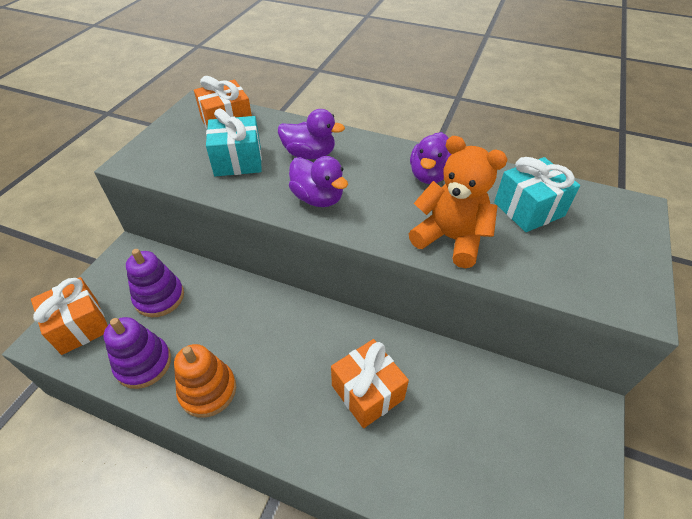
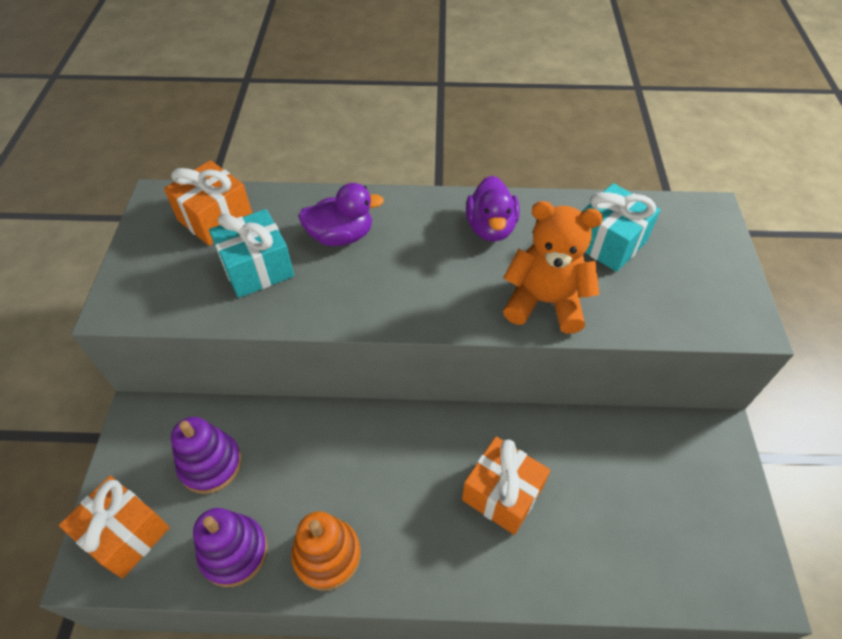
camera: 20 degrees left, 5 degrees up
purple duck [289,156,348,207] -> none

